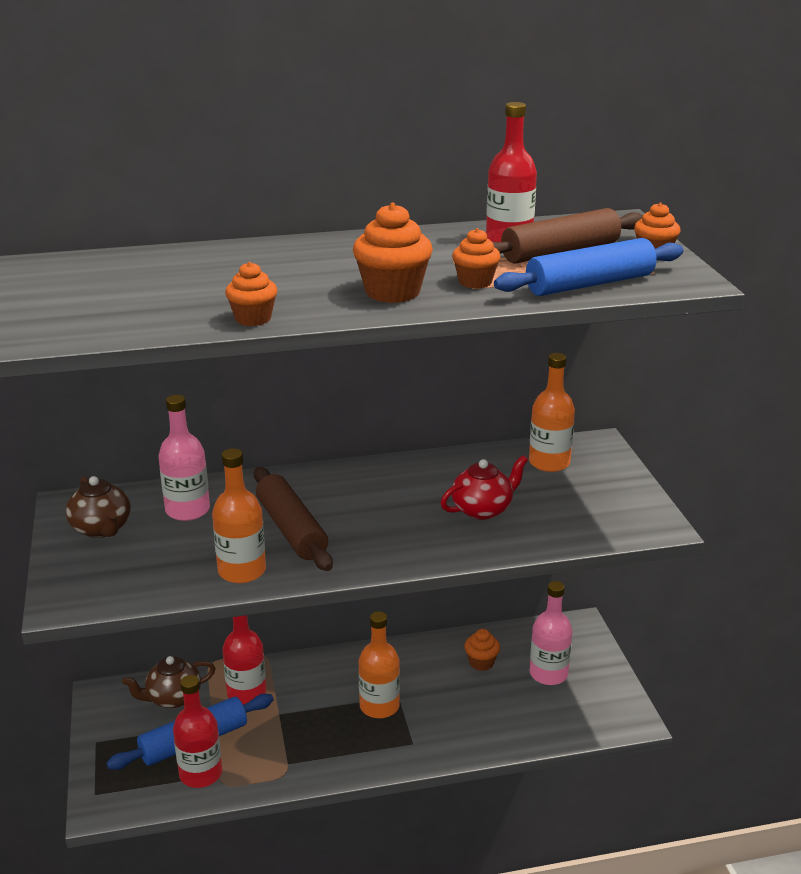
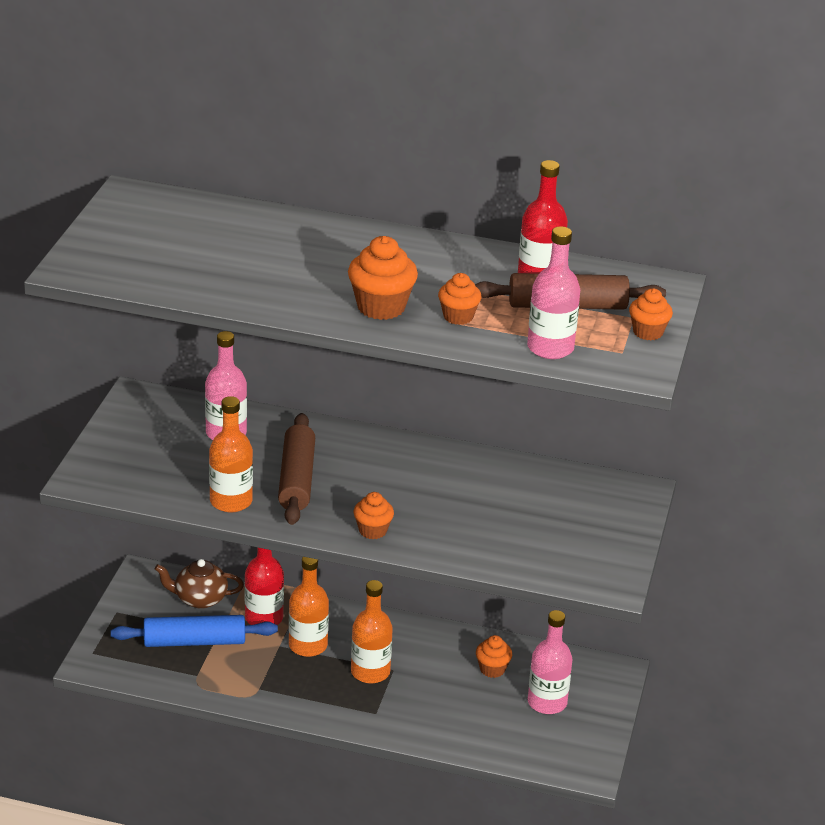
camera: 25 degrees right, 5 degrees up
brown teapot [66,476,131,538] -> none
red bottle [173,675,222,788] -> none
orange cupcake [225,262,277,326] -> orange cupcake moved to [354,492,394,539]
red teapot [441,455,528,520] -> none
blue rolling pin [494,238,683,296] -> pink bottle [527,226,580,359]
orange bottle [529,353,575,472] -> orange bottle moved to [289,557,329,657]

